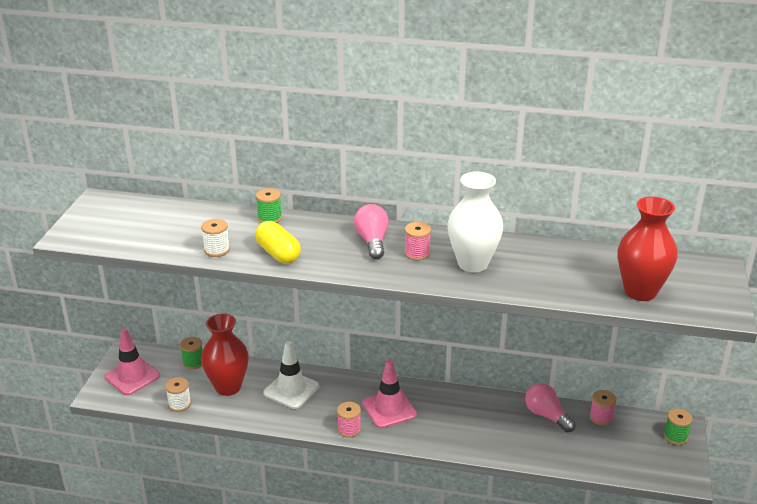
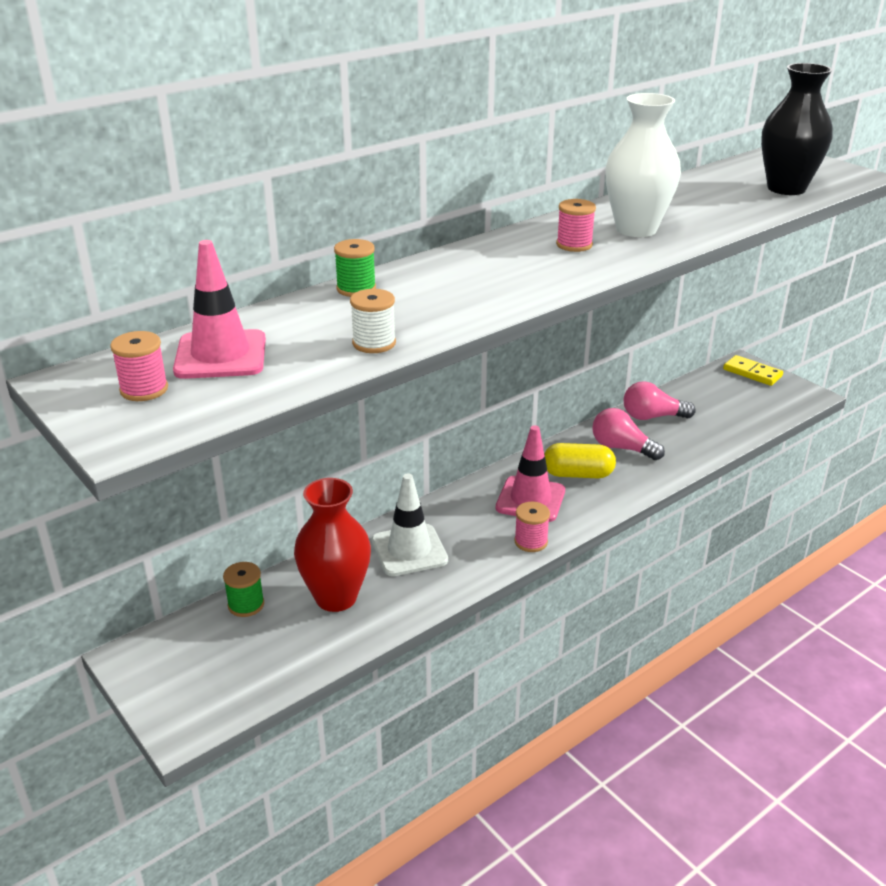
camera: 50 degrees left, 0 degrees up
pink traffic cone [104,328,160,395] -> pink traffic cone moved to [173,240,266,379]
white spool [165,377,191,412] -> none
yellow capsule [255,221,301,264] -> yellow capsule moved to [544,443,616,478]
pink light bulb [354,204,389,259] -> pink light bulb moved to [592,408,665,460]
pink spool [590,390,616,425] -> pink spool moved to [110,331,168,401]
red vase [618,197,677,301] -> black vase [761,63,833,195]
green spool [664,409,693,445] -> yellow domino [723,355,783,386]

